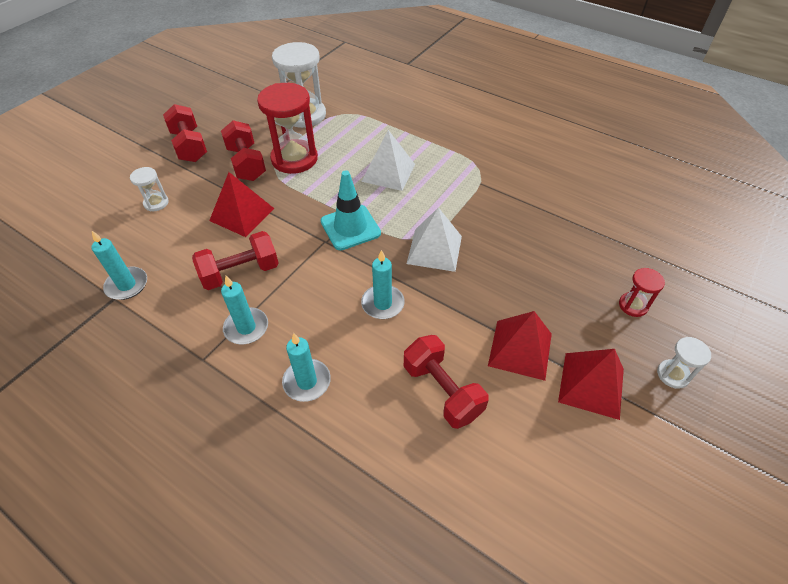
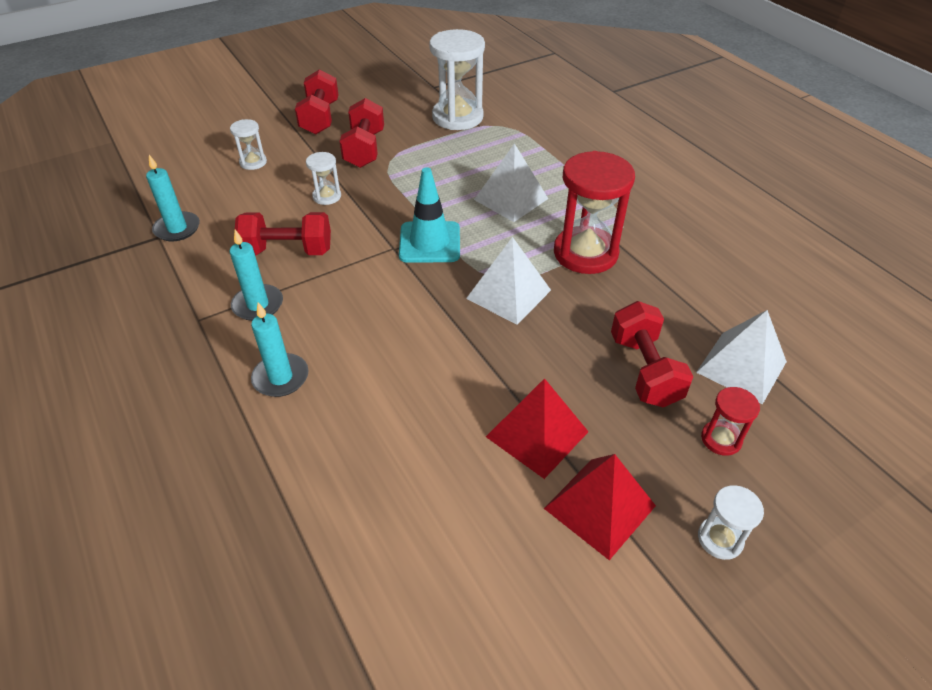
camera: 25 degrees right, 5 degrees down
red pyramid [209,172,275,237] -> white hourglass [306,152,341,205]
red hourglass [257,83,318,174] -> red hourglass moved to [554,151,635,274]
turquoise candle [361,250,405,319] -> none
red dumbbell [404,335,489,429] -> red dumbbell moved to [611,301,694,408]
none -> white pyramid [696,310,787,405]

